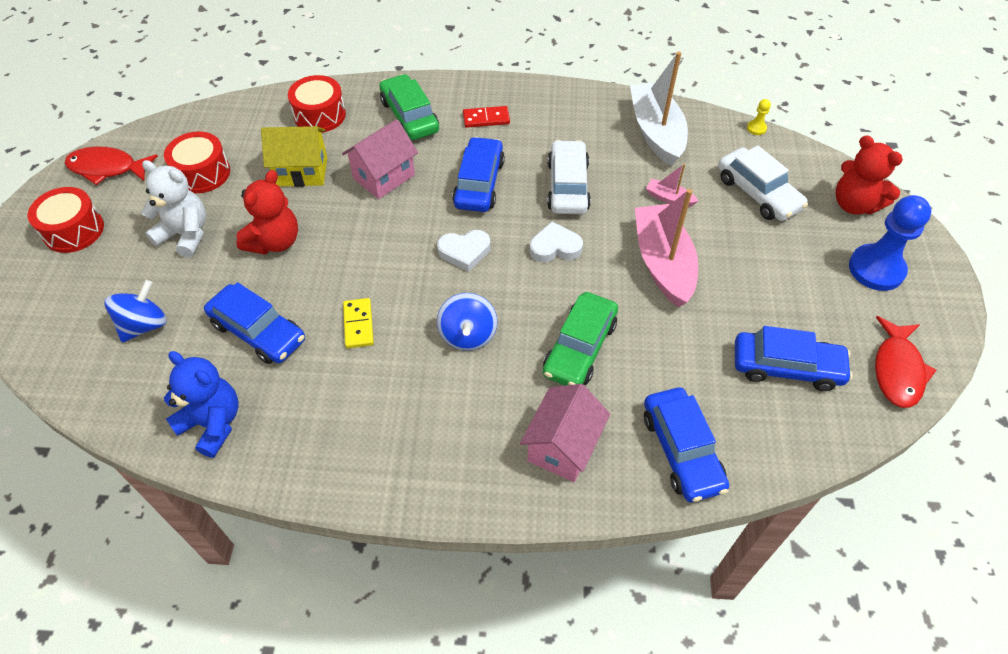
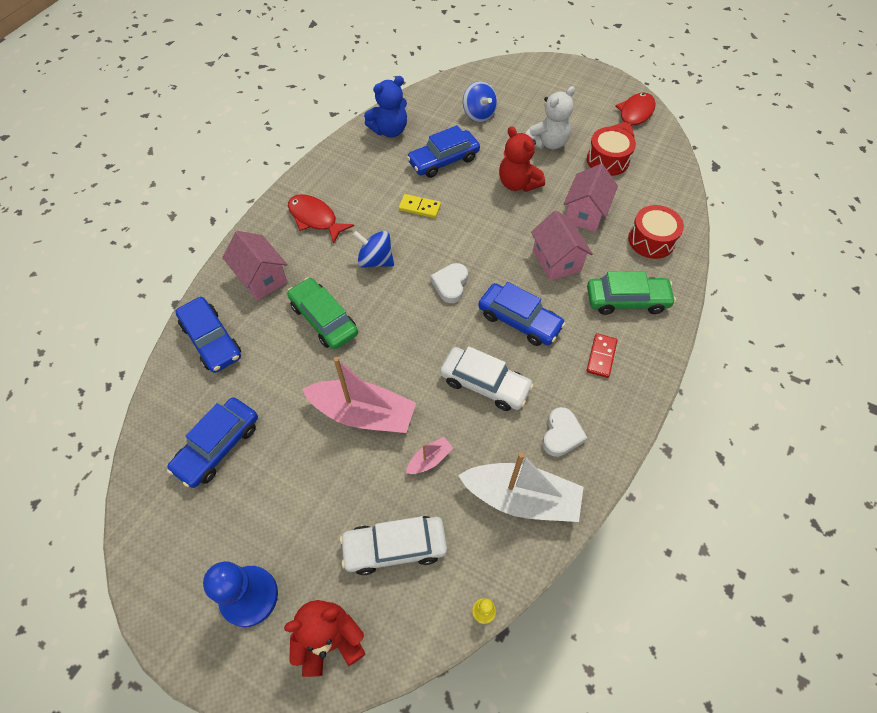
camera: 115 degrees right, 5 degrees up
red drum [28,187,104,253] -> none
yellow house [261,126,327,187] -> pink house [564,164,618,232]
white heart [529,222,583,262] -> white heart moved to [543,407,588,457]
blue car [644,388,729,502] -> blue car turned 135 degrees counterclockwise [175,297,241,373]
red fish [875,316,936,408] -> red fish moved to [288,194,354,244]

